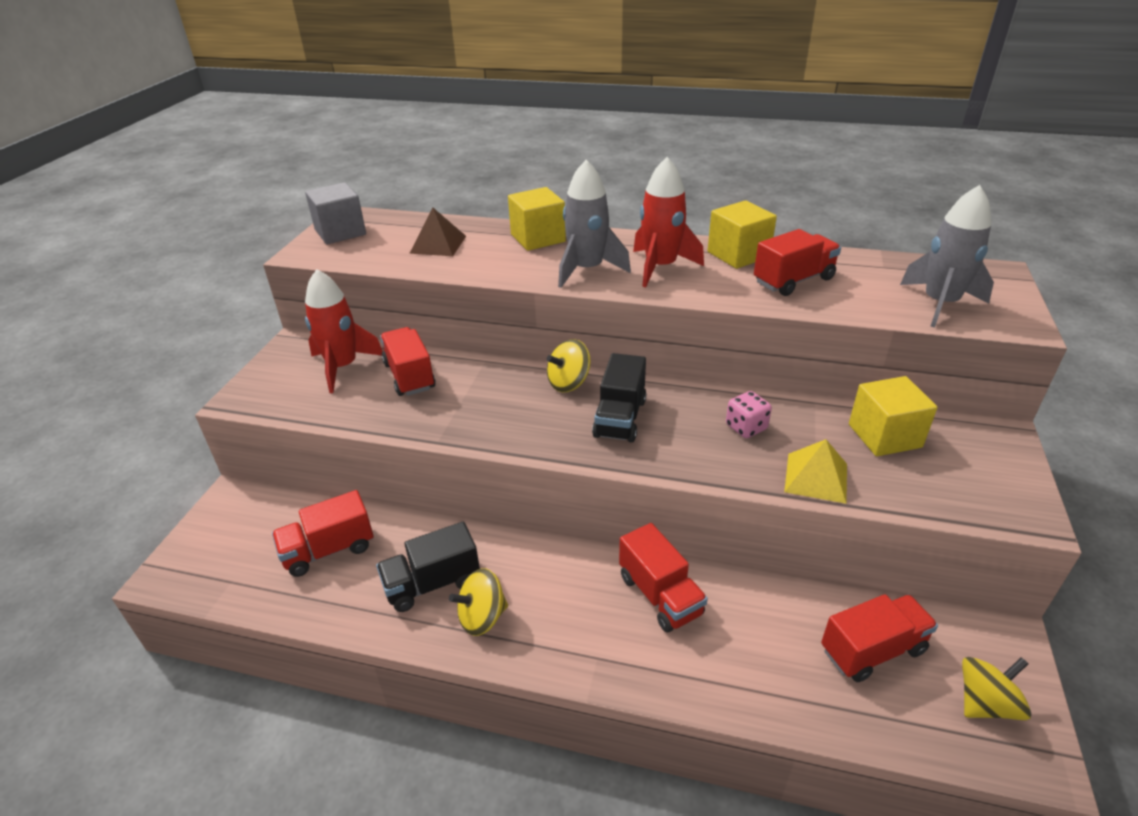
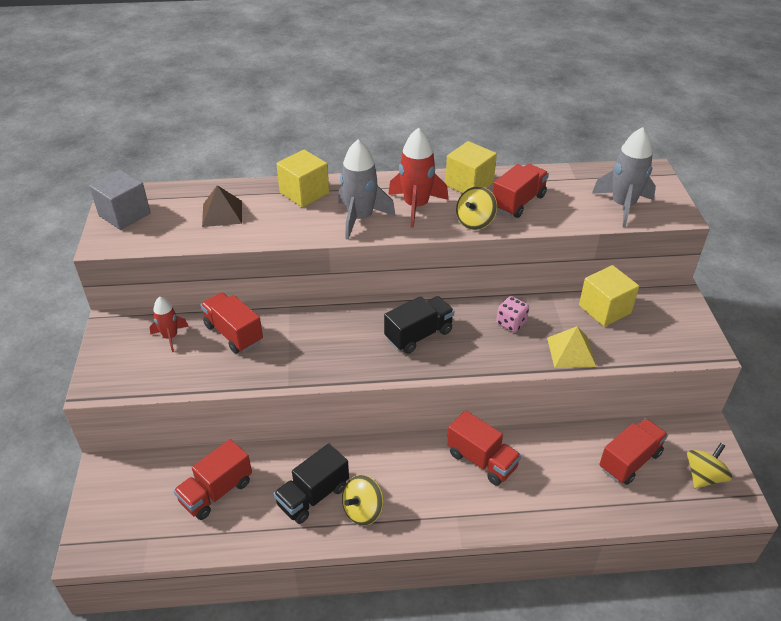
camera: 20 degrees left, 5 degrees up
red rocket [305,269,383,393] -> red rocket [150,297,189,352], size x0.58
yellow spinning top [547,339,591,392] -> yellow spinning top moved to [456,186,497,230]
black truck [592,353,646,443] -> black truck turned 120 degrees counterclockwise [384,296,454,354]

